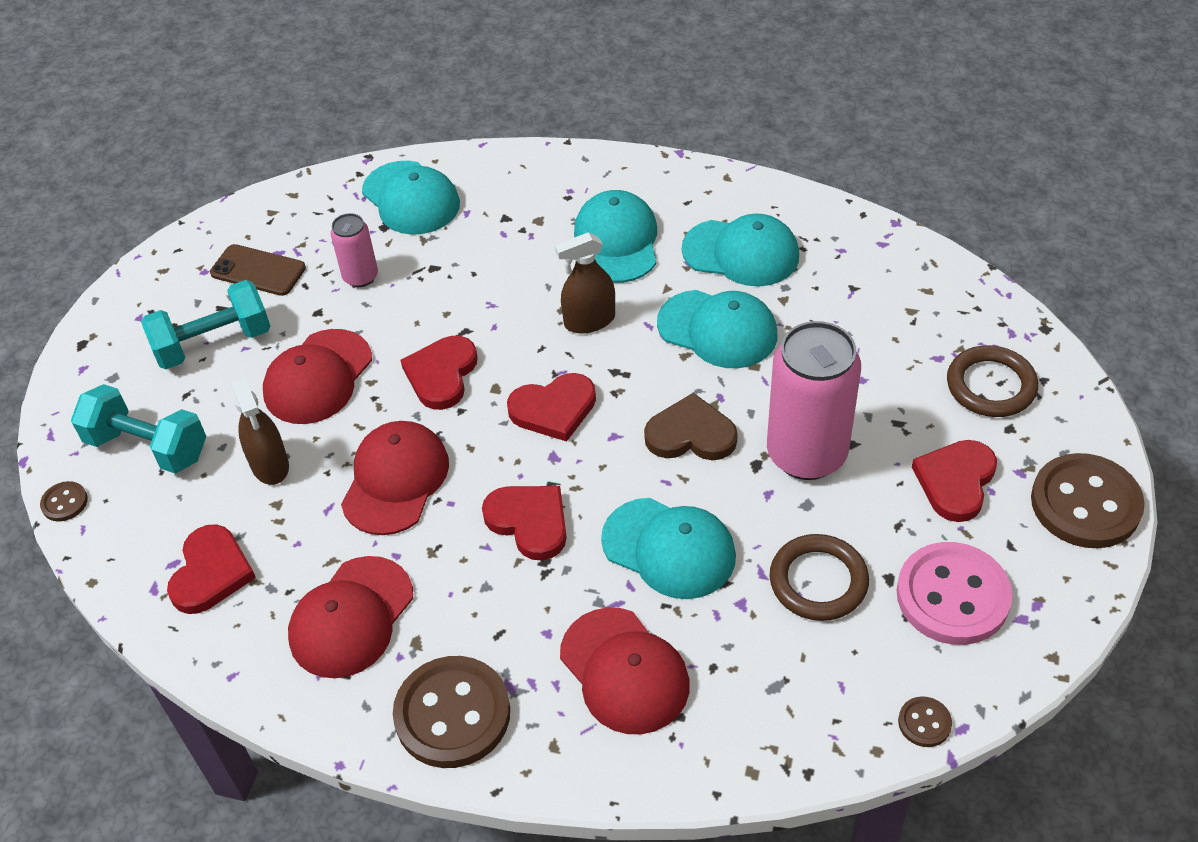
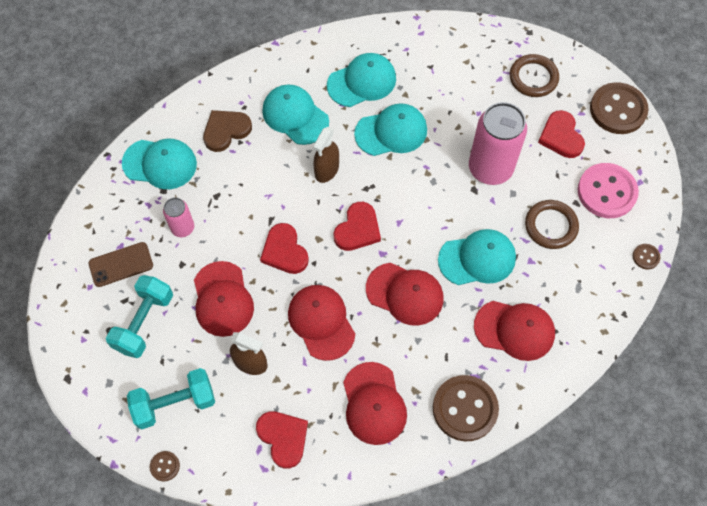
camera: 45 degrees left, 15 degrees up
red heart [482,486,567,560] -> red cap [366,263,443,326]
brown heart [644,393,738,460] -> brown heart moved to [203,110,252,152]

